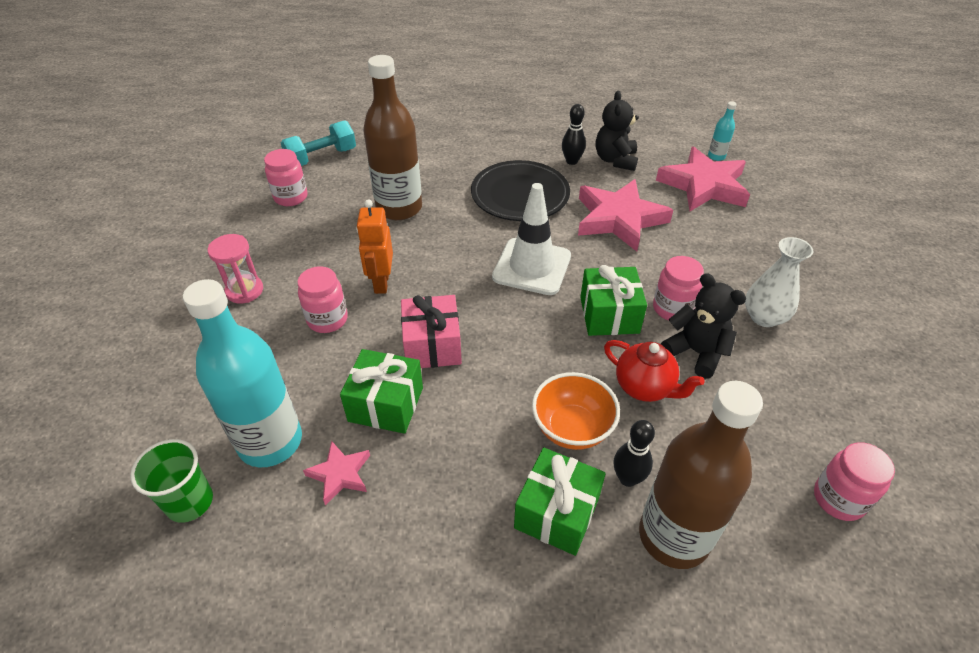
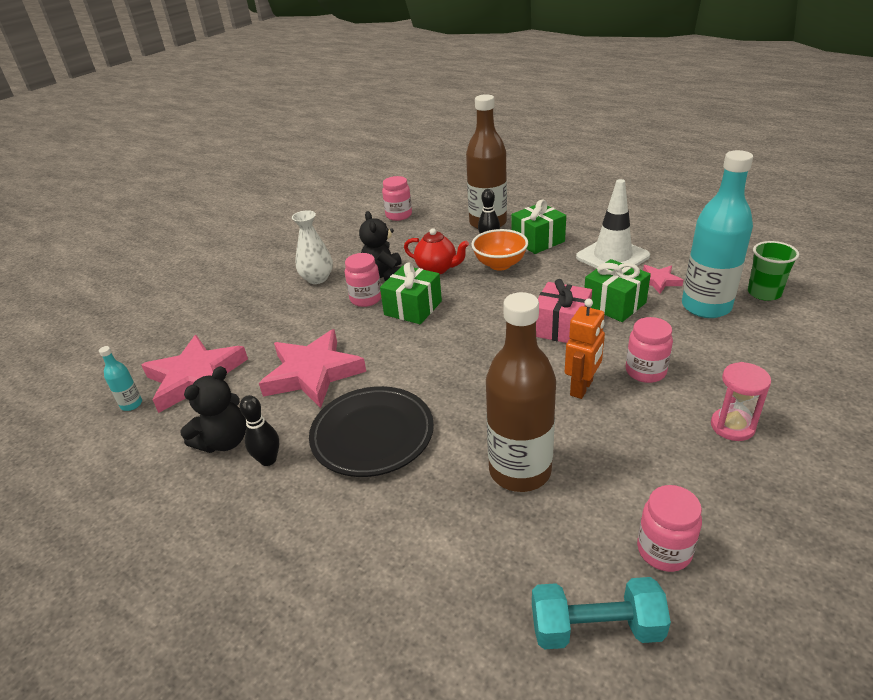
camera: 145 degrees left, 10 degrees down
white traffic cone [492,183,571,295] -> white traffic cone moved to [576,179,650,268]
red teapot [604,340,705,402] -> red teapot turned 135 degrees clockwise [404,228,469,274]

